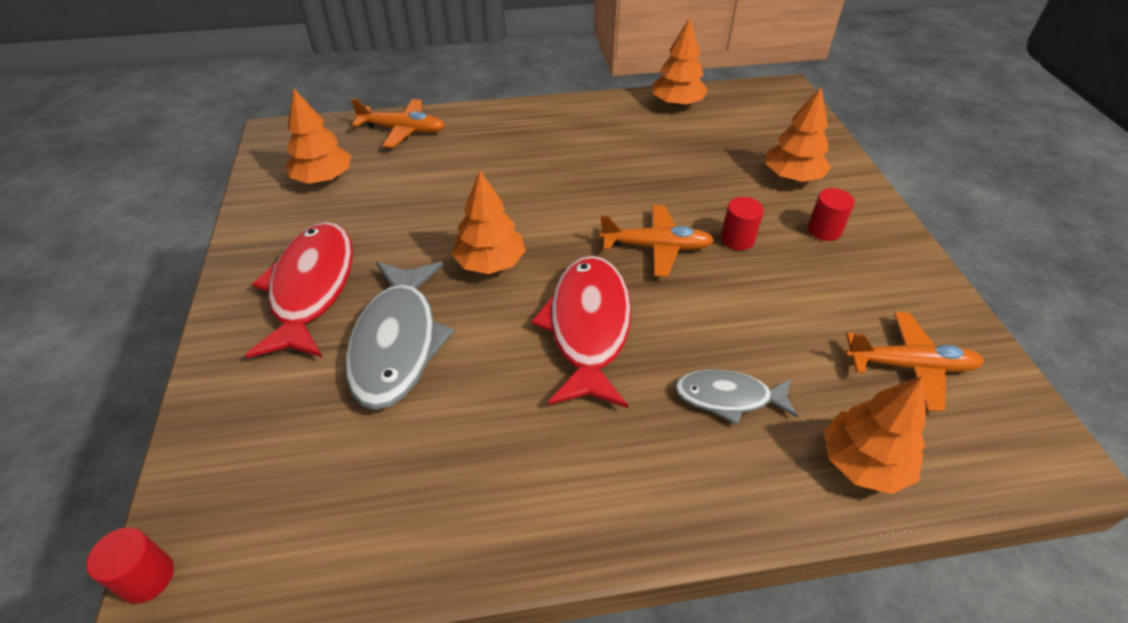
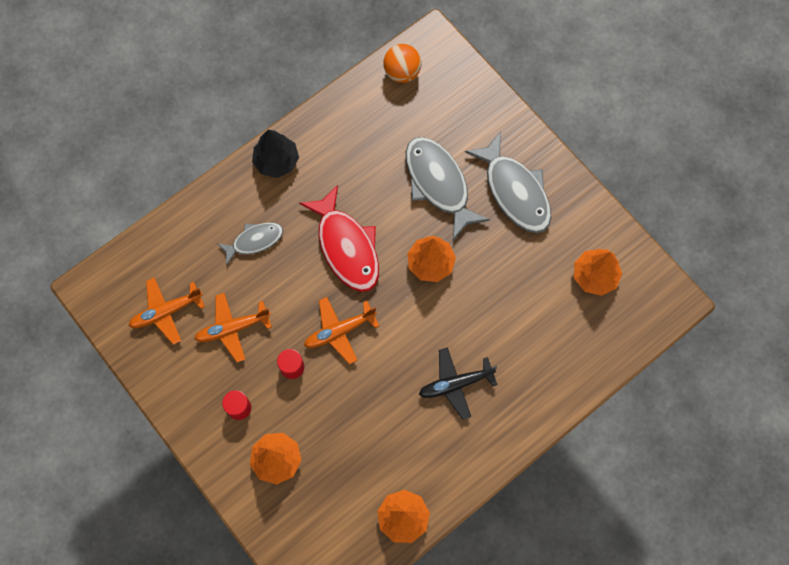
camera: 150 degrees right, 25 degrees up
red cylinder [86,527,174,604] -> none
red fish [245,222,353,358] -> grey fish [465,132,551,233]
orange plane [351,98,445,148] -> orange plane moved to [194,293,272,362]
orange tree [824,376,926,494] -> none
none -> black tree [252,130,299,178]
none -> orange ball [383,44,421,83]
none -> black plane [419,347,498,420]

